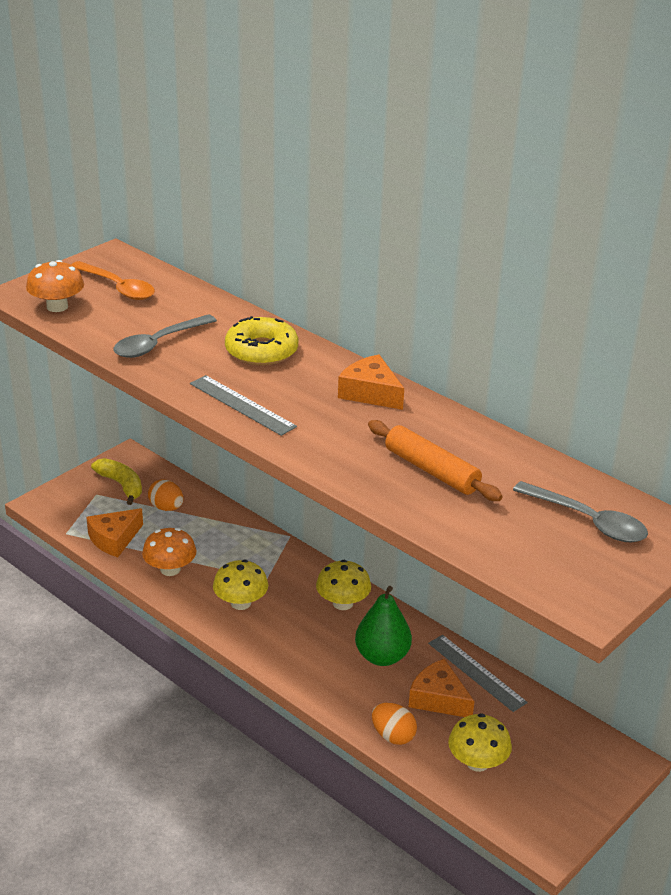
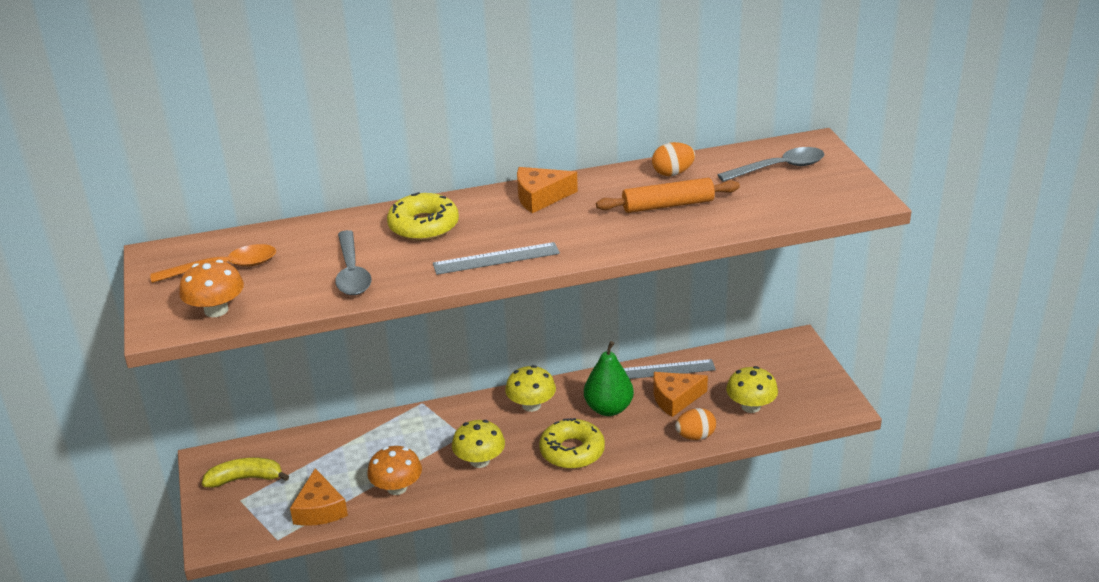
camera: 55 degrees left, 0 degrees up
orange egg [148,479,183,511] -> orange egg moved to [652,142,695,176]
none -> yellow donut [539,418,605,469]

